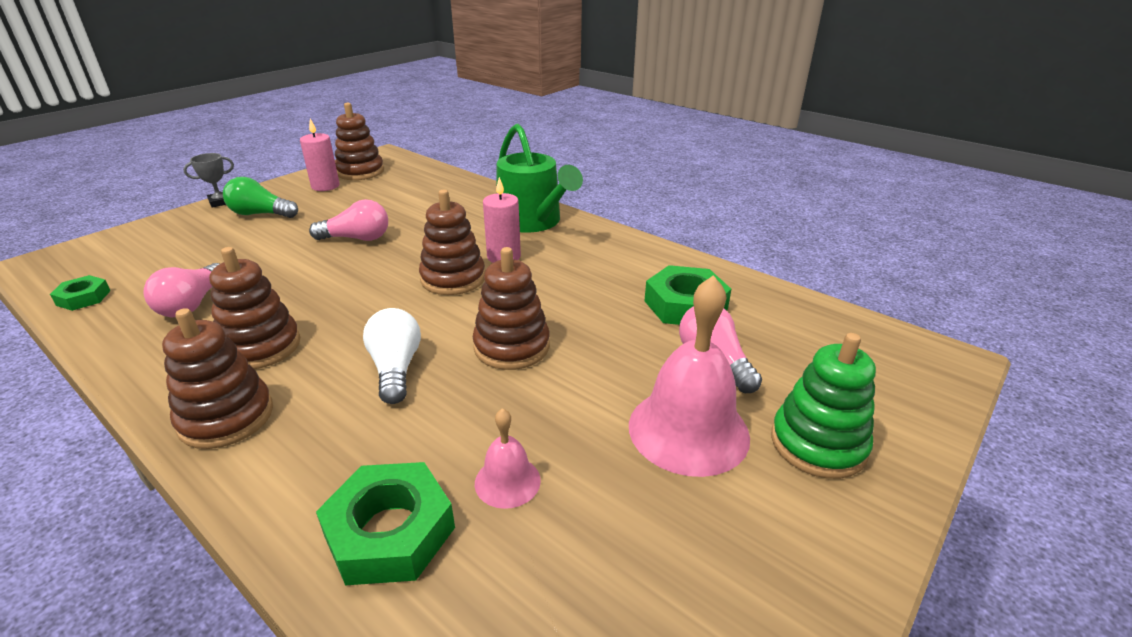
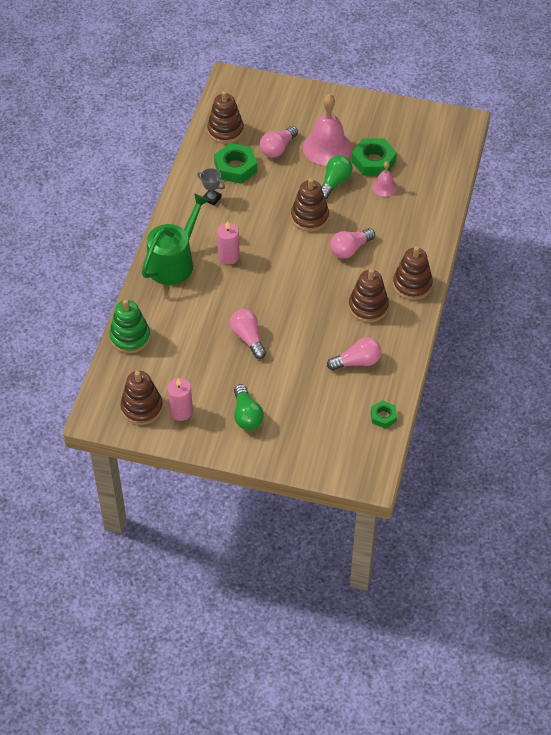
camera: 115 degrees left, 20 degrees up
grey trophy [183,153,234,208] -> grey trophy moved to [197,168,225,205]
green nut [316,462,455,585] -> green nut moved to [351,139,397,176]
white light bulb [363,308,421,404] -> pink light bulb [330,228,375,258]
brown stacking toy [419,190,485,295] -> brown stacking toy moved to [207,91,244,144]
green stacking toy [771,333,876,479] -> green stacking toy moved to [109,299,151,353]
none -> green light bulb [321,155,353,199]

